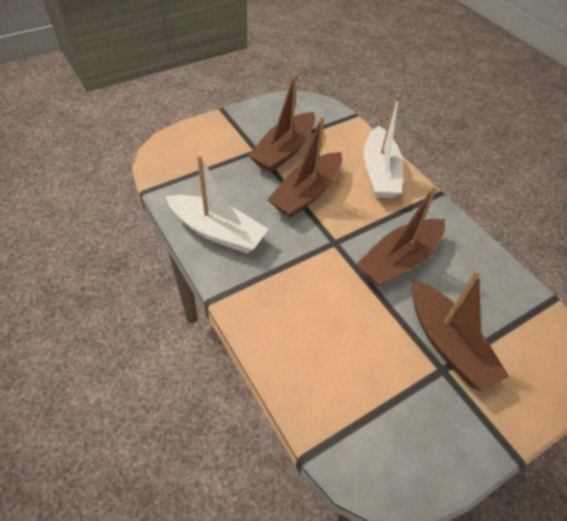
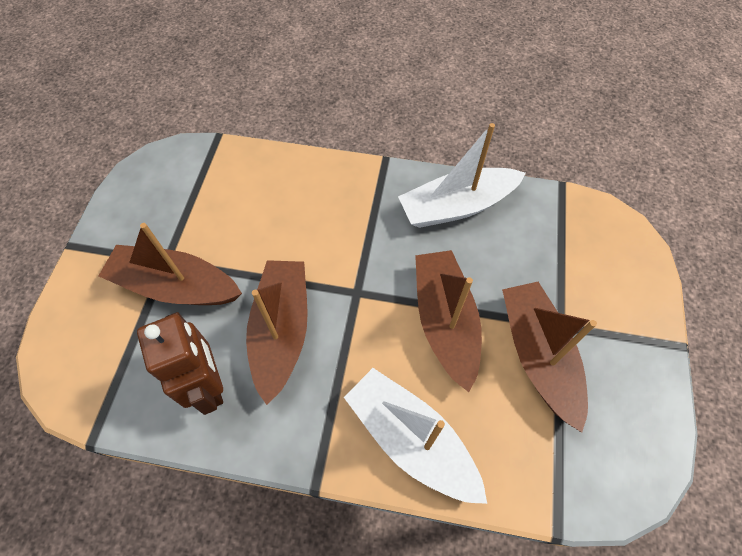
camera: 135 degrees right, 10 degrees up
none -> brown robot [137,312,223,415]

